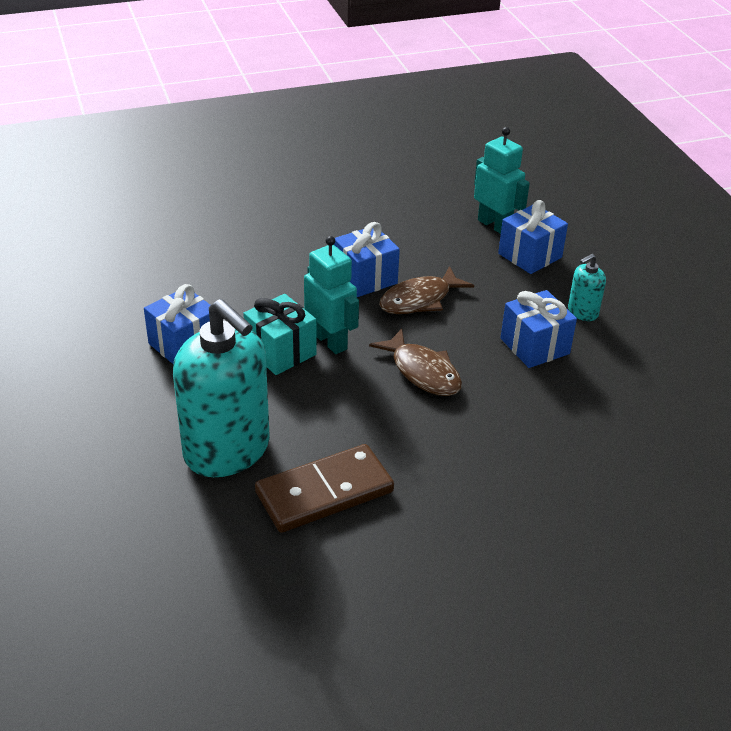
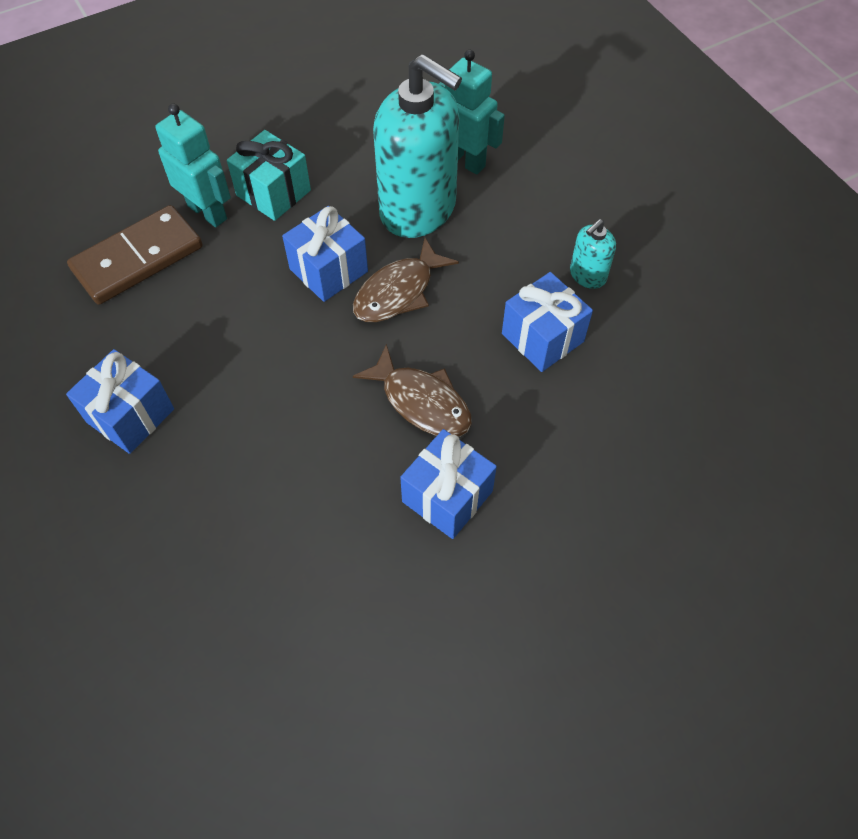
camera: 10 degrees left, 20 degrees up
turquoise soap dispenser [173,299,270,477] -> turquoise soap dispenser moved to [373,54,462,238]
turquoise gift [243,294,317,375] -> turquoise gift moved to [227,130,311,221]
brown domino [255,444,394,533] -> brown domino moved to [67,205,203,305]
turquoise robot [304,236,359,354] -> turquoise robot moved to [155,103,231,227]
blue gift [498,200,568,274] -> blue gift moved to [400,429,497,539]

